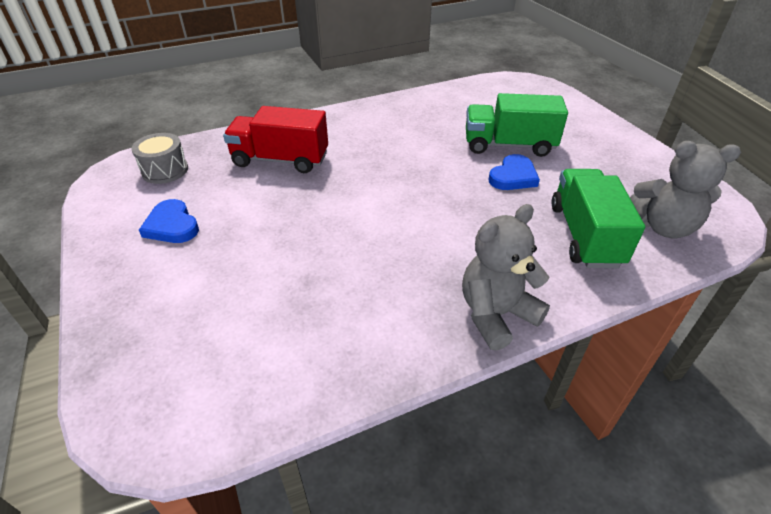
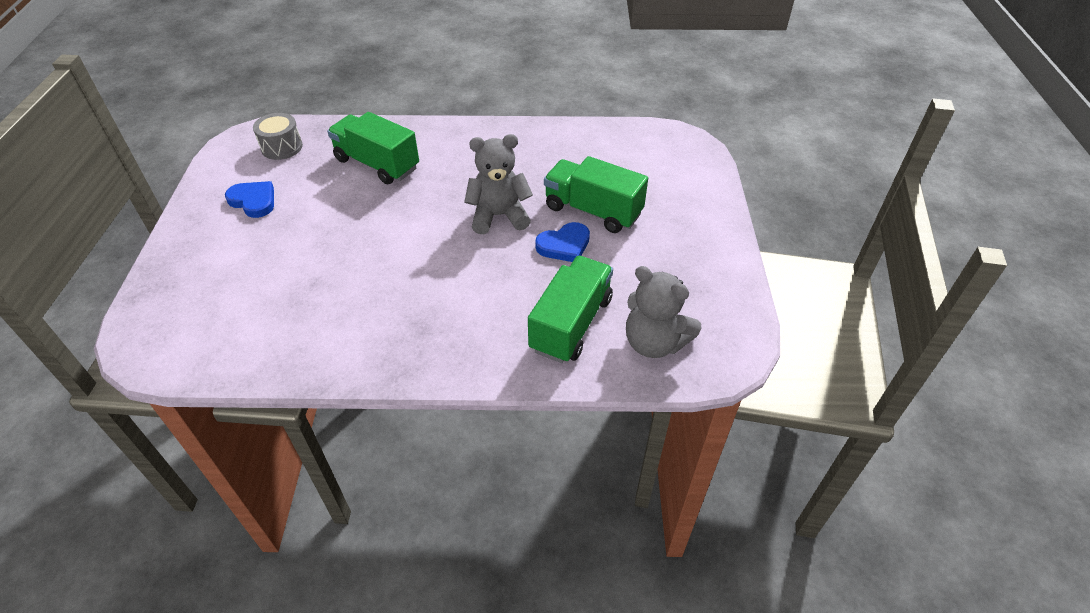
camera: 25 degrees right, 5 degrees up
blue heart [139,199,199,243] -> blue heart turned 135 degrees clockwise [225,181,274,218]
red truck [223,106,328,173] -> green truck [327,112,419,185]
grey teddy bear [462,204,550,351] -> grey teddy bear moved to [464,134,533,234]

